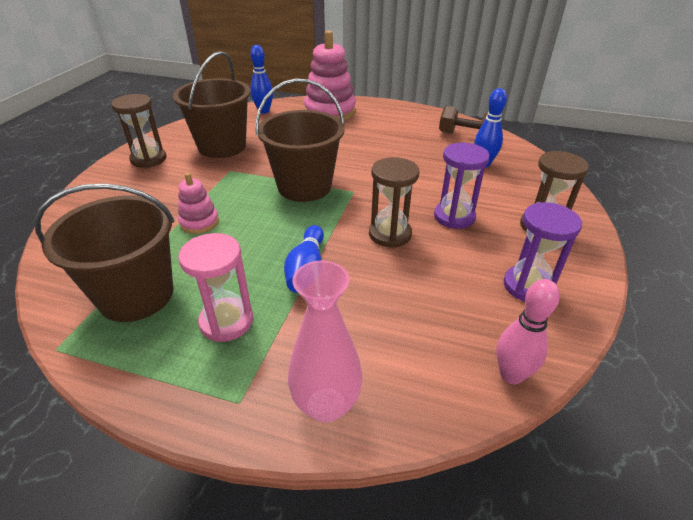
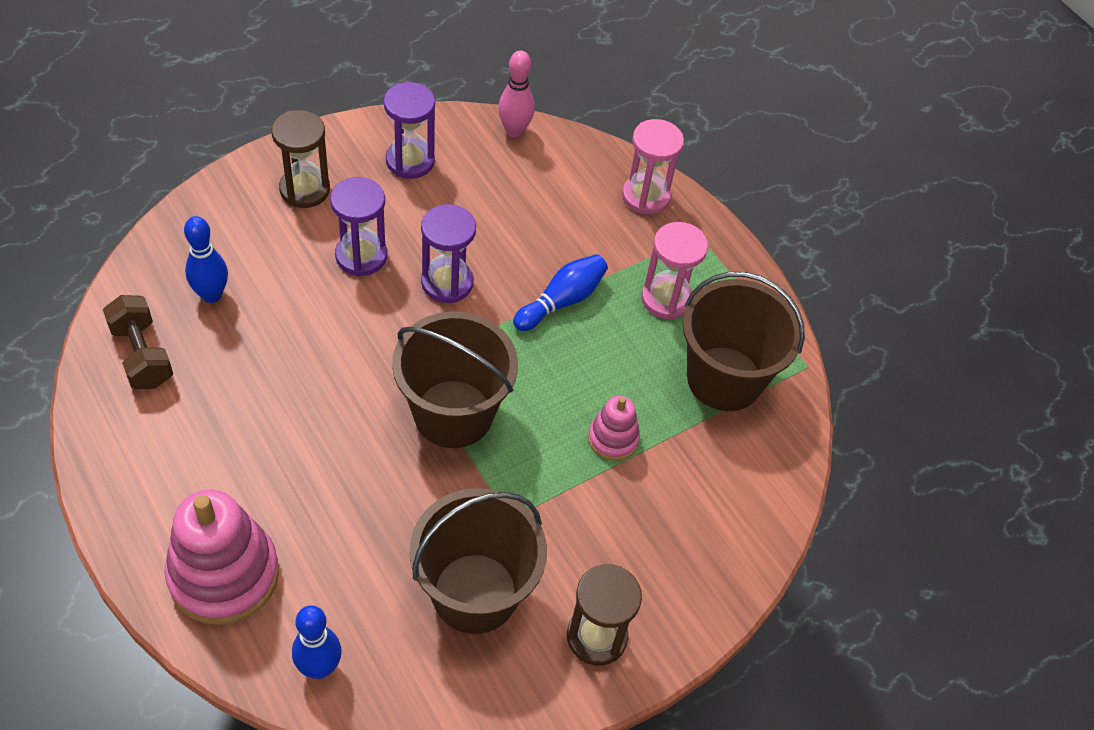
camera: 145 degrees left, 15 degrees up
pink vase [288,260,363,423] -> pink hourglass [622,119,684,215]
brown hourglass [369,157,419,248] -> purple hourglass [421,204,476,303]

